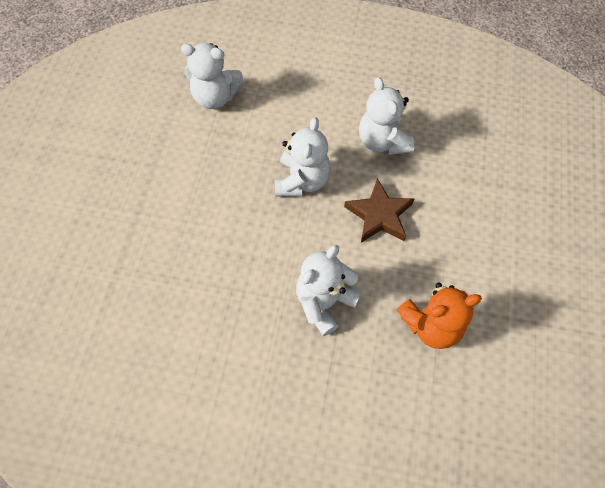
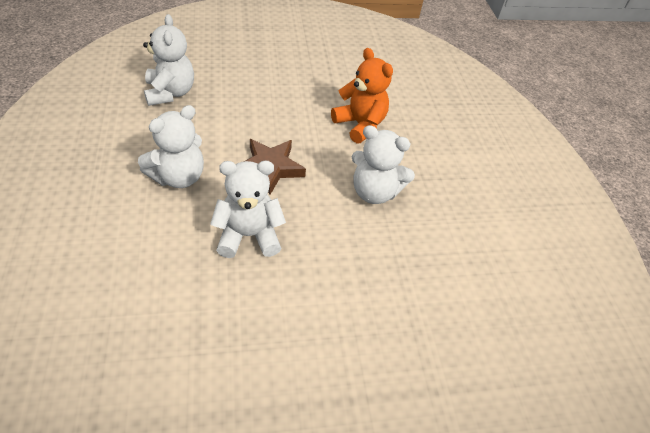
camera: 115 degrees left, 15 degrees down
white teddy bear [181,43,243,109] -> white teddy bear moved to [143,14,194,106]

